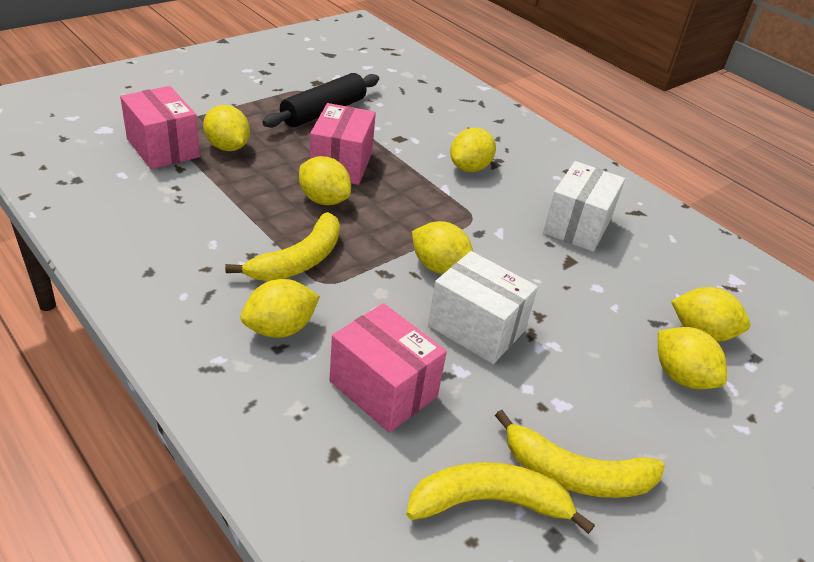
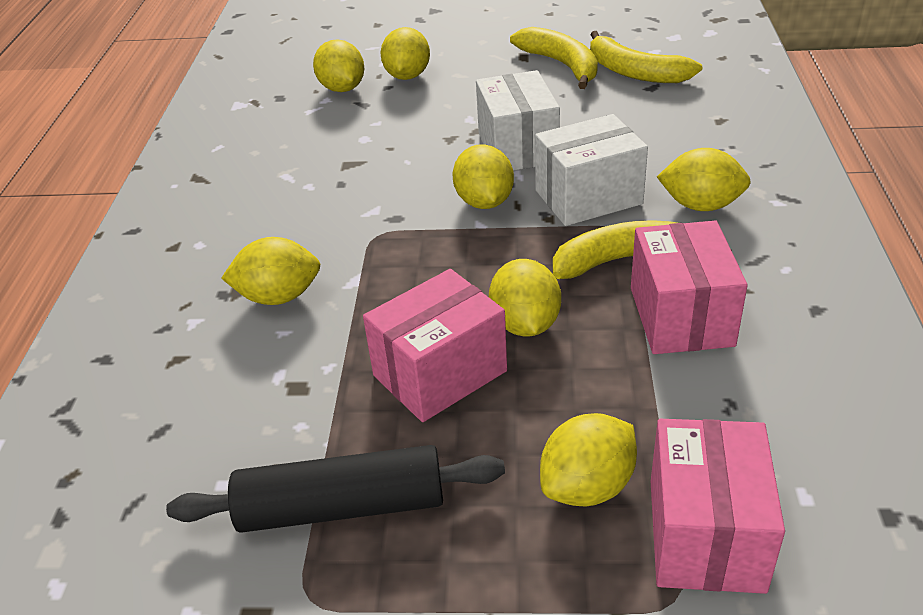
camera: 130 degrees left, 0 degrees up
yellow lemon [203,105,250,151] -> yellow lemon turned 45 degrees clockwise [540,413,637,507]
pink box [329,303,447,433] -> pink box moved to [631,220,748,354]
white box [543,161,625,252] -> white box moved to [535,114,648,226]

